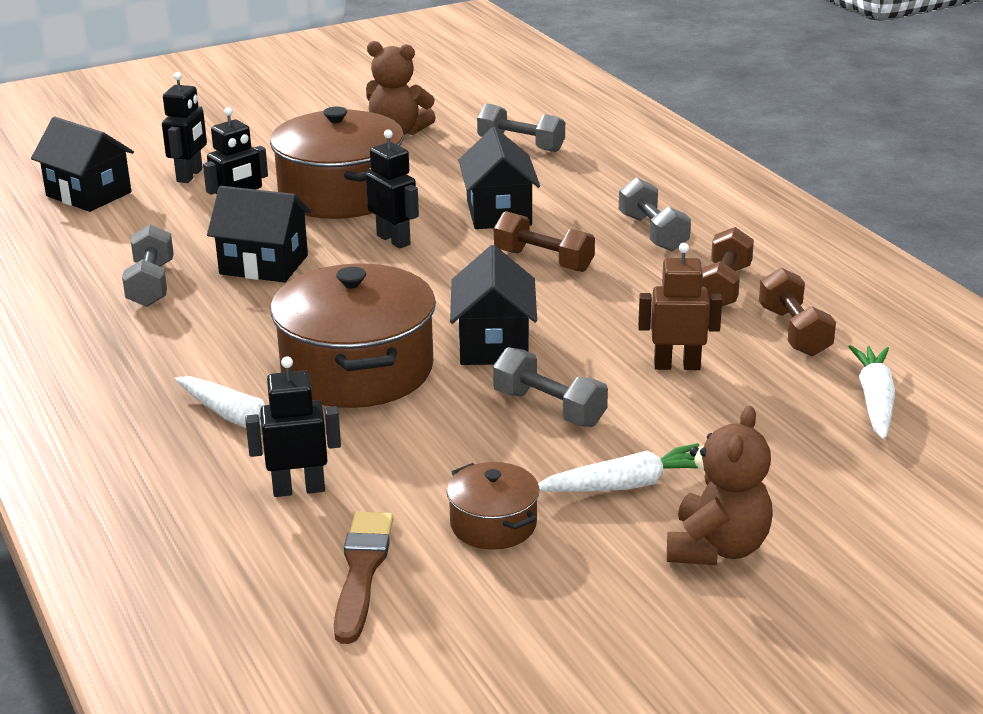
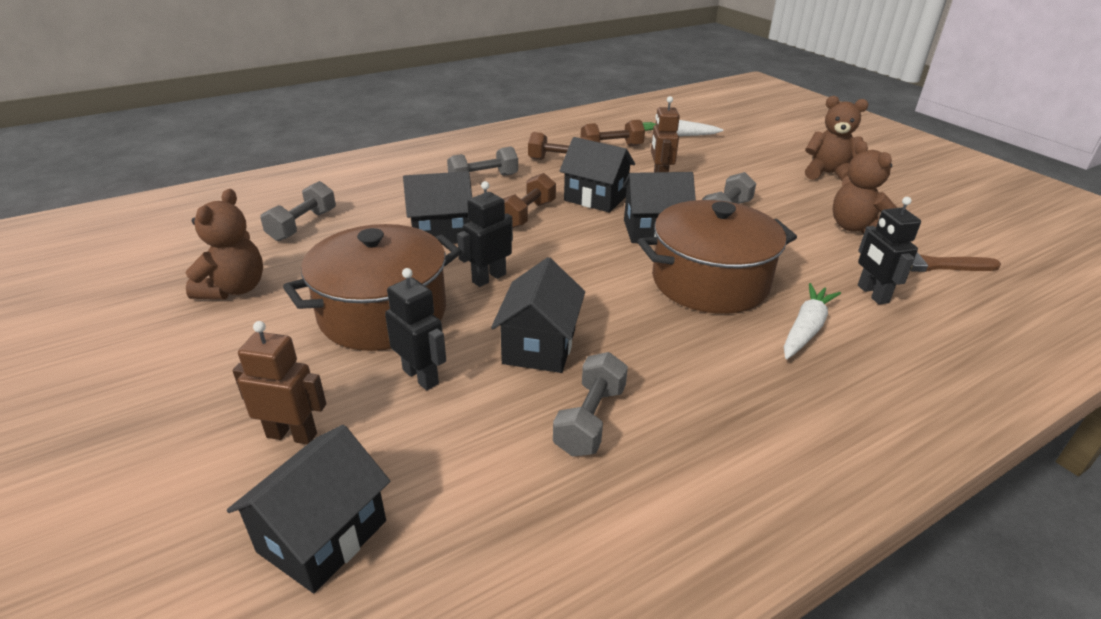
camera: 95 degrees left, 5 degrees up
grey dumbbell [122,224,174,307] -> grey dumbbell turned 60 degrees counterclockwise [553,352,628,457]
black robot [162,72,207,183] -> brown robot [233,321,326,444]
brown pot [447,462,540,550] -> brown teddy bear [833,140,897,234]
white carrot [538,443,699,492] -> none
none -> black house [559,137,635,213]

